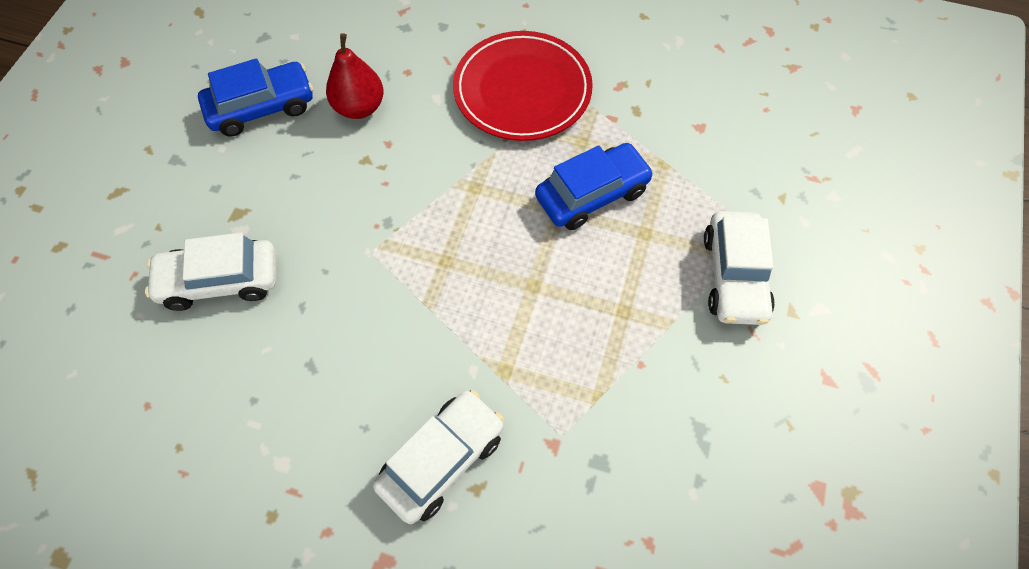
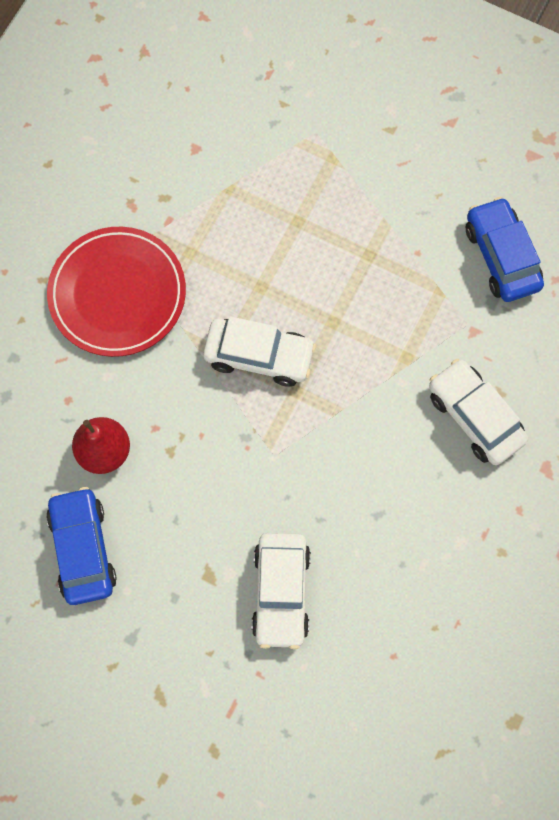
camera: 80 degrees left, 10 degrees up
blue car [535,143,654,230] -> blue car moved to [466,197,544,302]
white car [704,211,775,325] -> white car moved to [203,316,316,387]

